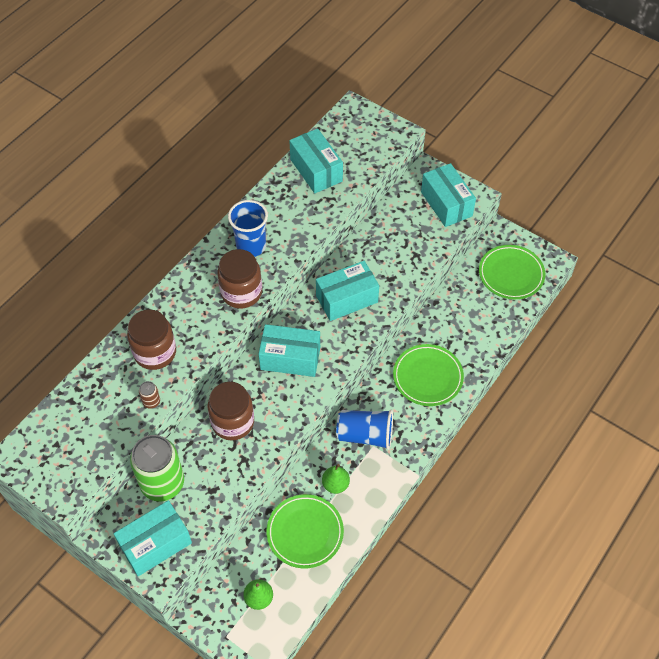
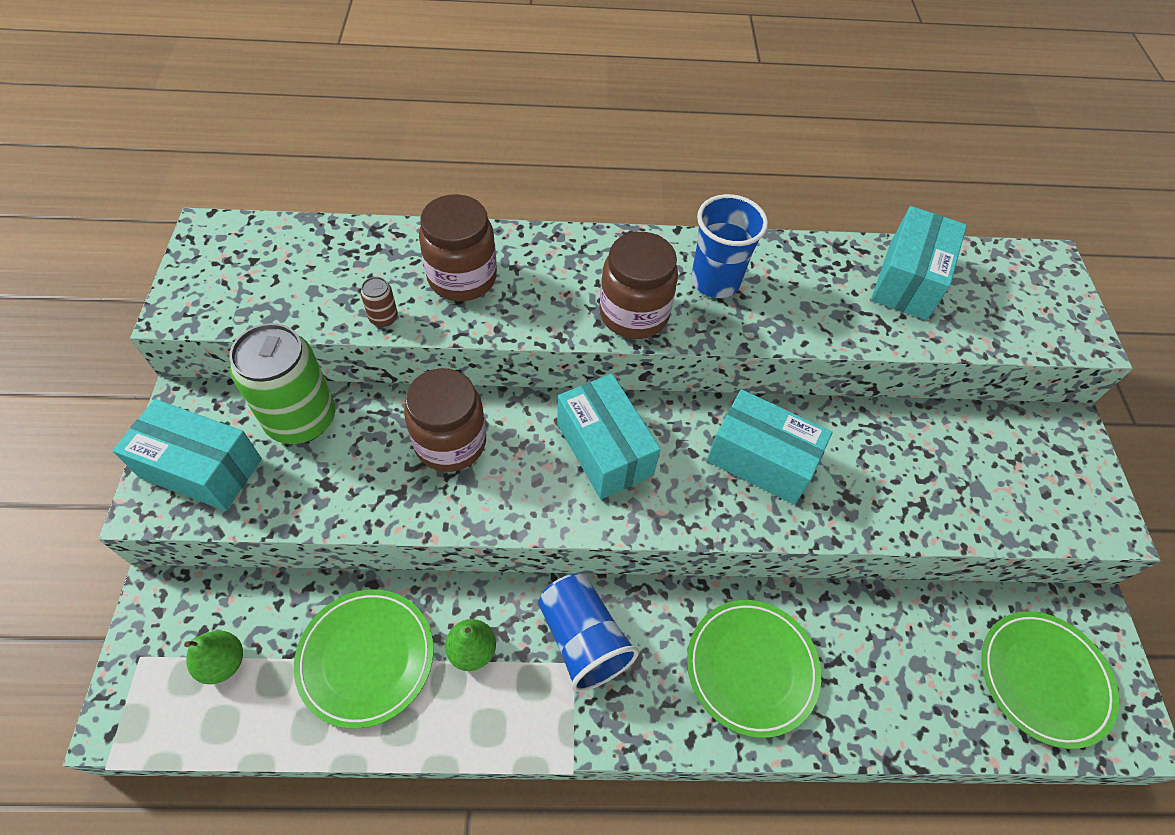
camera: 50 degrees right, 0 degrees up
turquoise box [421,163,476,227] -> none

